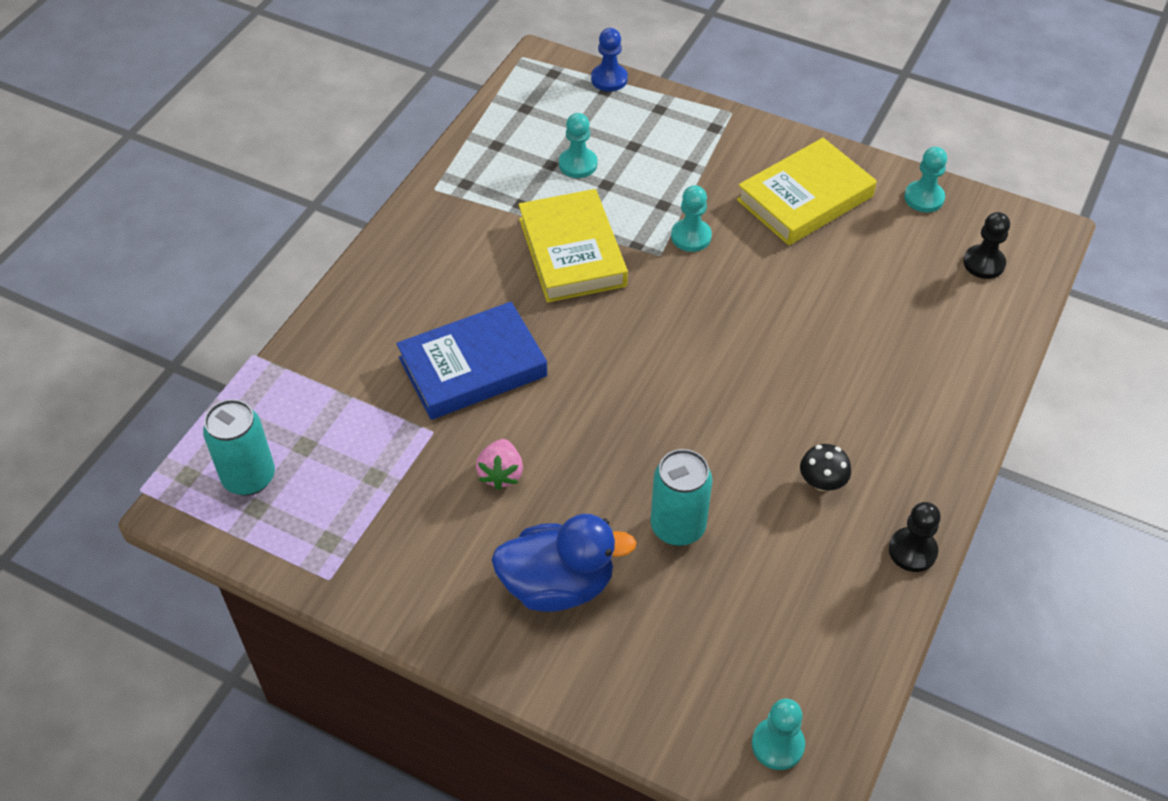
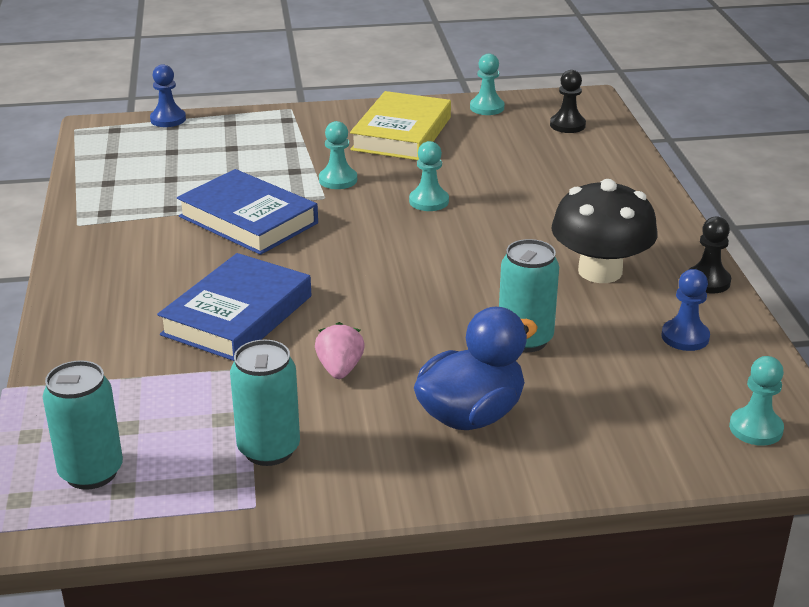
camera: 35 degrees left, 20 degrees down
pink strawberry [476,439,523,490] -> pink strawberry turned 150 degrees counterclockwise [315,322,365,379]
yellow book [518,189,628,303] -> blue book [177,169,318,255]
turquoise pawn [559,113,597,178] -> turquoise pawn moved to [409,141,449,211]
black mushroom [800,444,851,491] -> black mushroom [551,179,658,283], size x2.18
none -> turquoise can [230,340,300,466]
none -> blue pawn [662,269,710,351]

